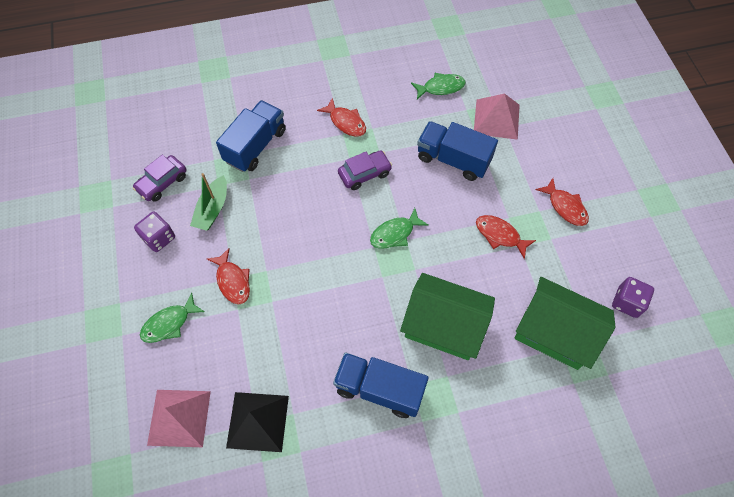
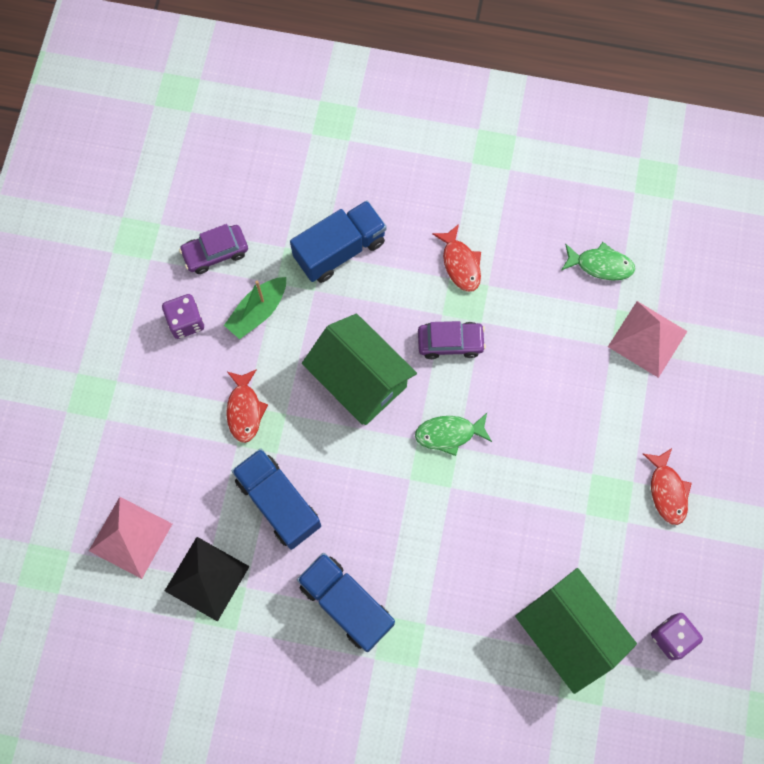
camera: 25 degrees right, 10 degrees up
green fish [140,292,205,343] -> none
green house [400,273,495,360] -> green house moved to [302,314,417,425]
blue truck [417,121,498,181] -> blue truck moved to [232,448,321,550]
red fish [476,215,536,259] -> none

